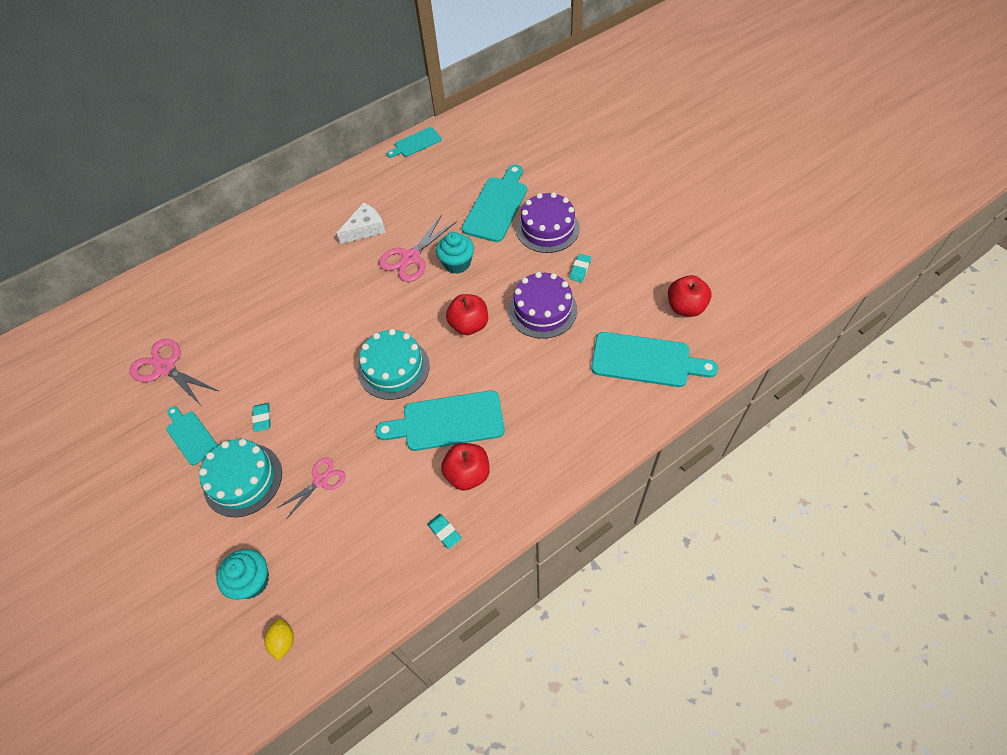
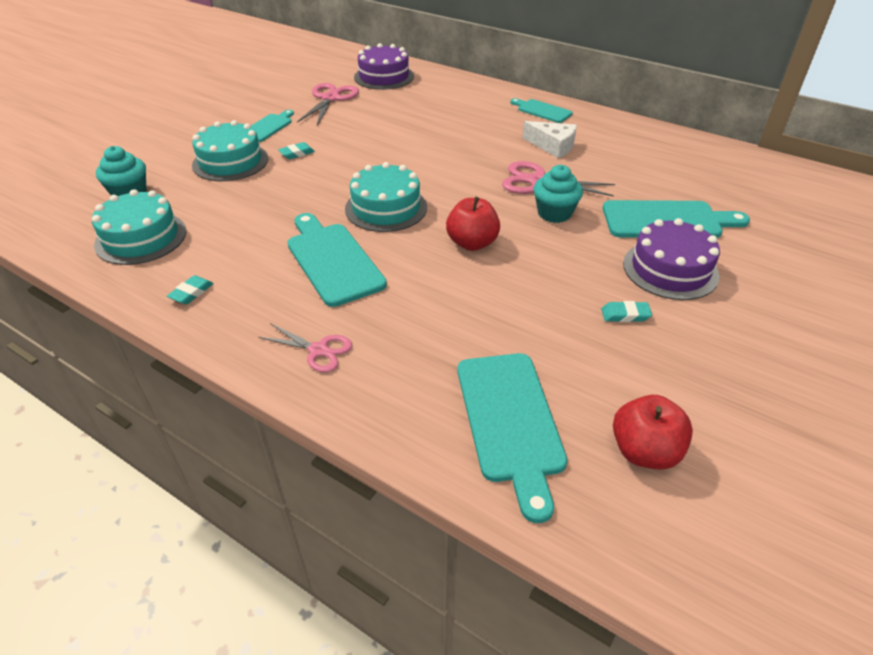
camera: 65 degrees right, 15 degrees down
yellow lemon [264,619,294,661] -> none
pink scissors [277,457,346,519] -> pink scissors moved to [258,323,352,372]
turquoise cutting board [387,127,442,158] -> turquoise cutting board moved to [510,98,573,123]
red apple [441,443,490,490] -> none
purple cake [508,272,577,339] -> purple cake moved to [354,43,414,90]
none -> turquoise cake [92,189,187,265]

